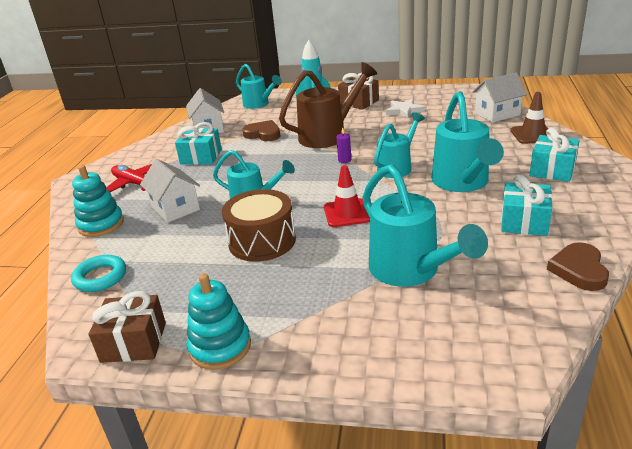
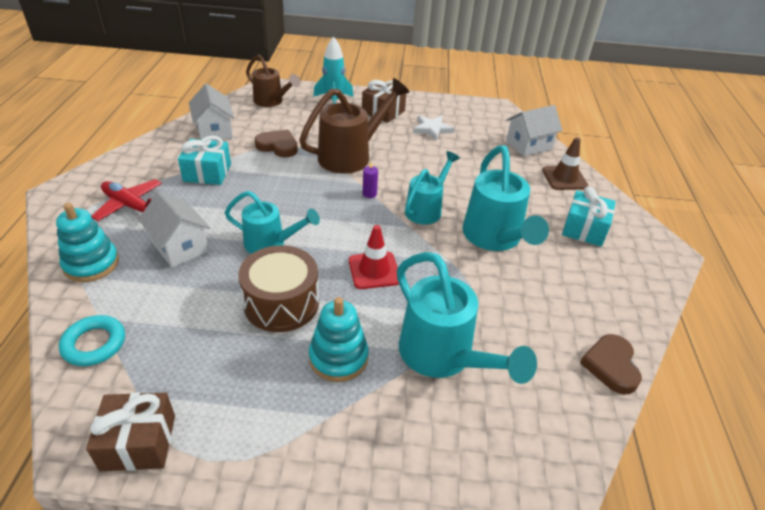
camera: 10 degrees left, 10 degrees up
turquoise stacking toy [187,273,251,370] -> turquoise stacking toy moved to [309,297,369,382]
turquoise watering can [236,64,282,109] -> brown watering can [246,55,300,107]
turquoise gift [501,174,552,236] -> none

